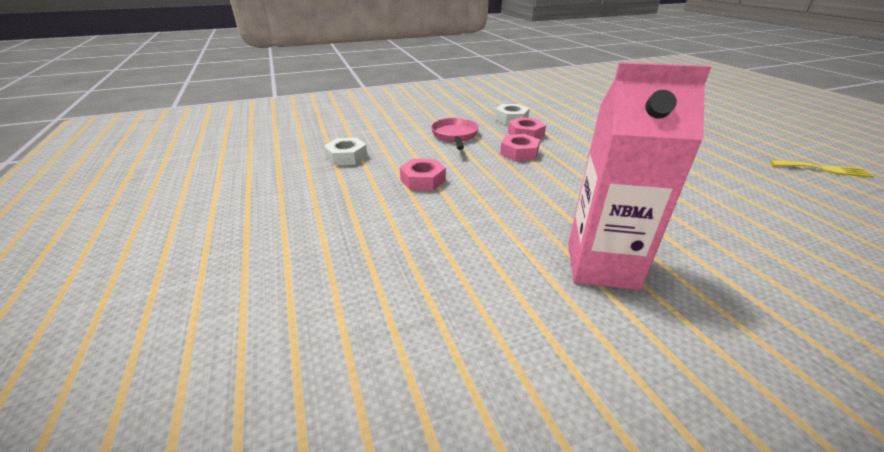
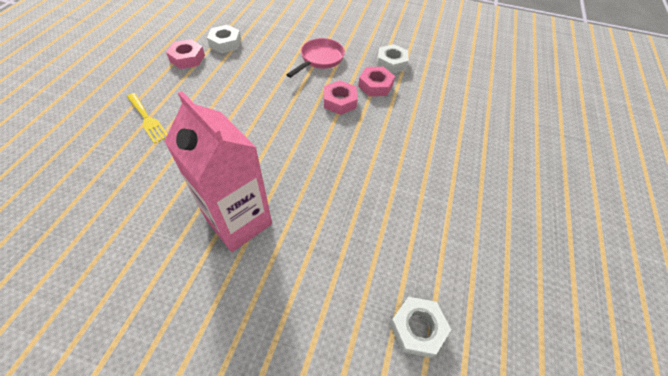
camera: 35 degrees right, 20 degrees up
pink nut [400,159,446,191] -> pink nut moved to [166,39,205,69]
yellow fork [770,161,873,177] -> yellow fork moved to [127,93,167,144]
none -> white nut [389,297,451,358]

